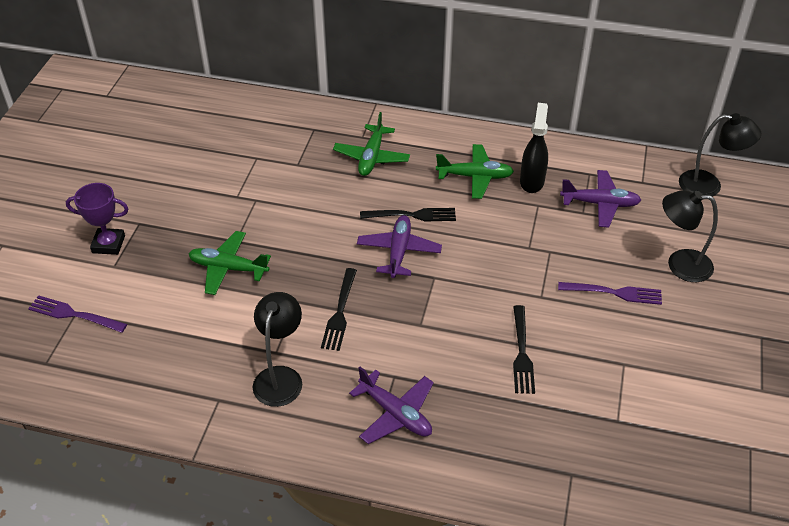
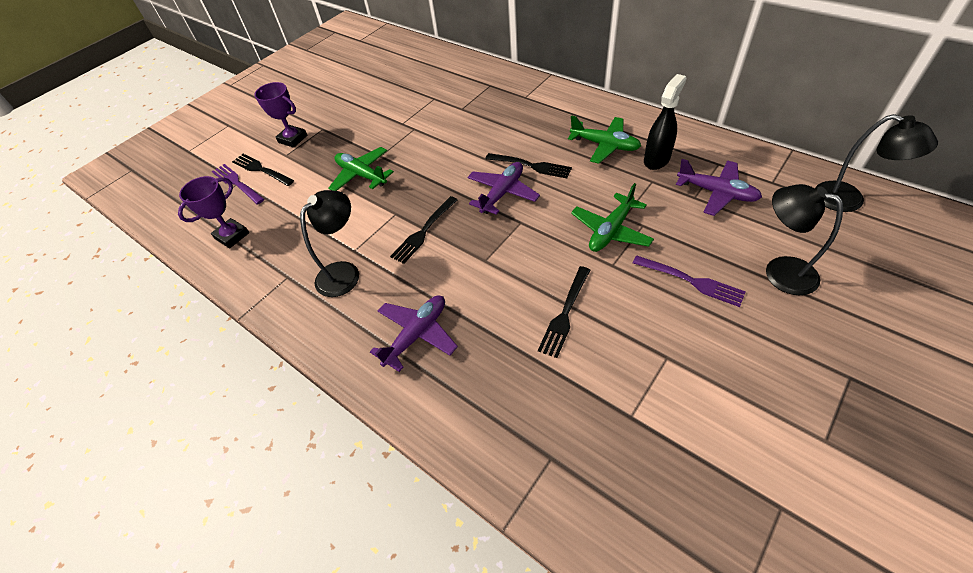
camera: 30 degrees right, 5 degrees up
green plane [333,112,410,176] -> green plane moved to [571,183,654,252]
purple plane [349,367,434,444] -> purple plane turned 120 degrees counterclockwise [370,295,458,372]
none -> purple trophy [178,176,249,249]
none -> black fork [232,154,294,186]

